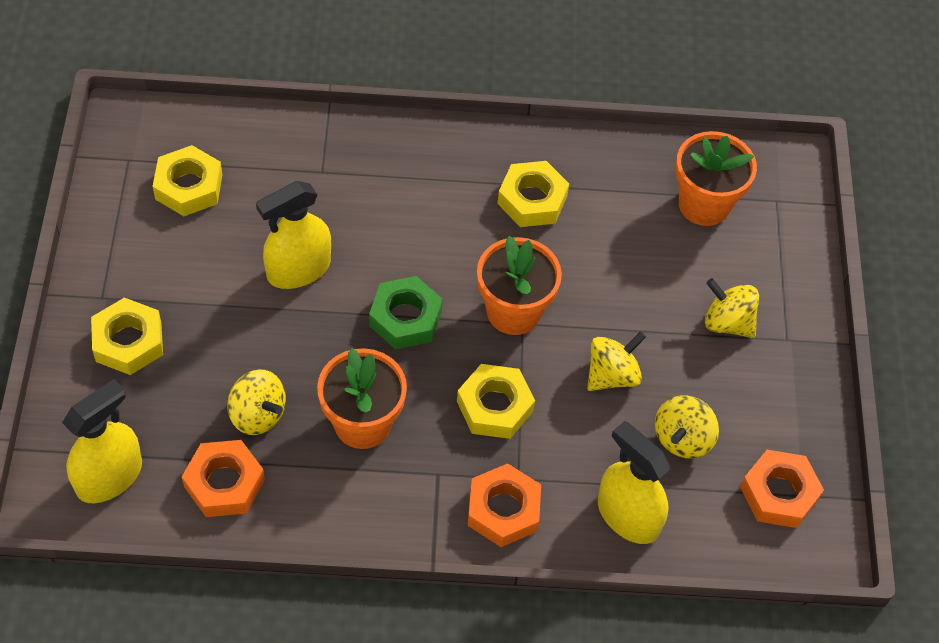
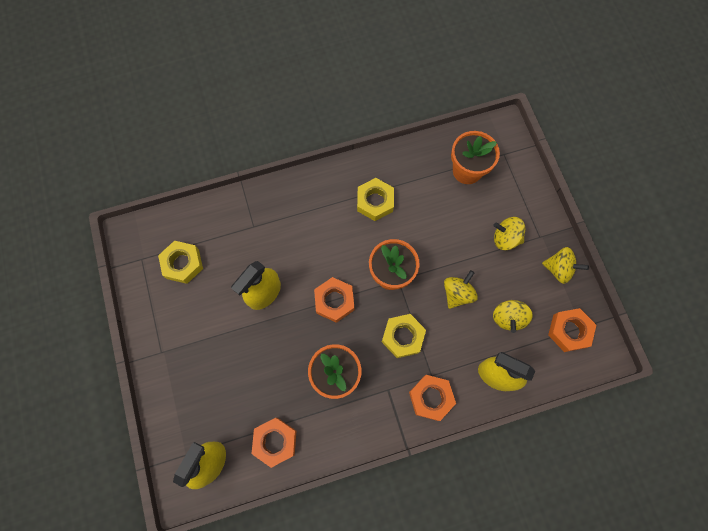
camera: 15 degrees left, 15 degrees up
yellow nut [91,298,163,375] -> none
yellow spinning top [227,369,286,435] -> yellow spinning top moved to [542,247,589,284]
green nut [369,276,443,350] -> orange nut [314,277,354,323]

